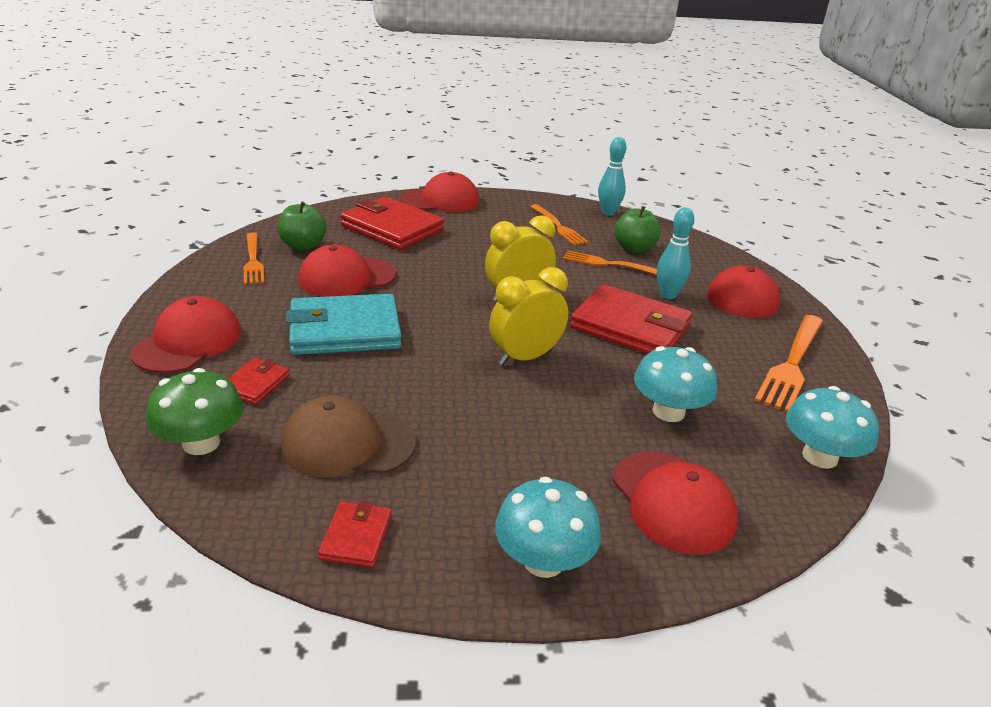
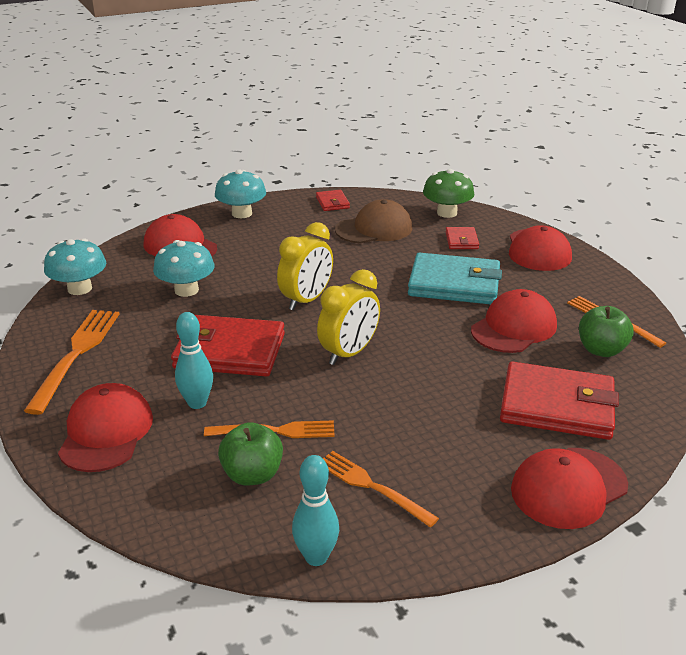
camera: 160 degrees right, 0 degrees up
turquoise wallet [286,294,402,355] -> turquoise wallet turned 45 degrees clockwise [408,253,502,304]

